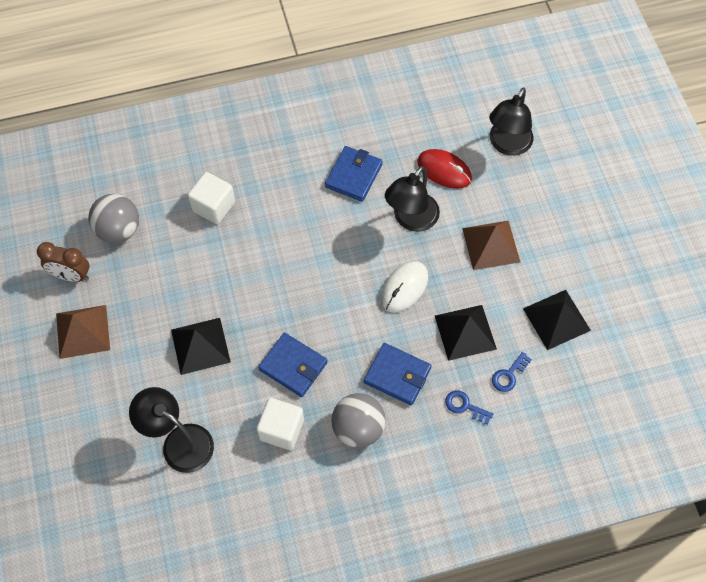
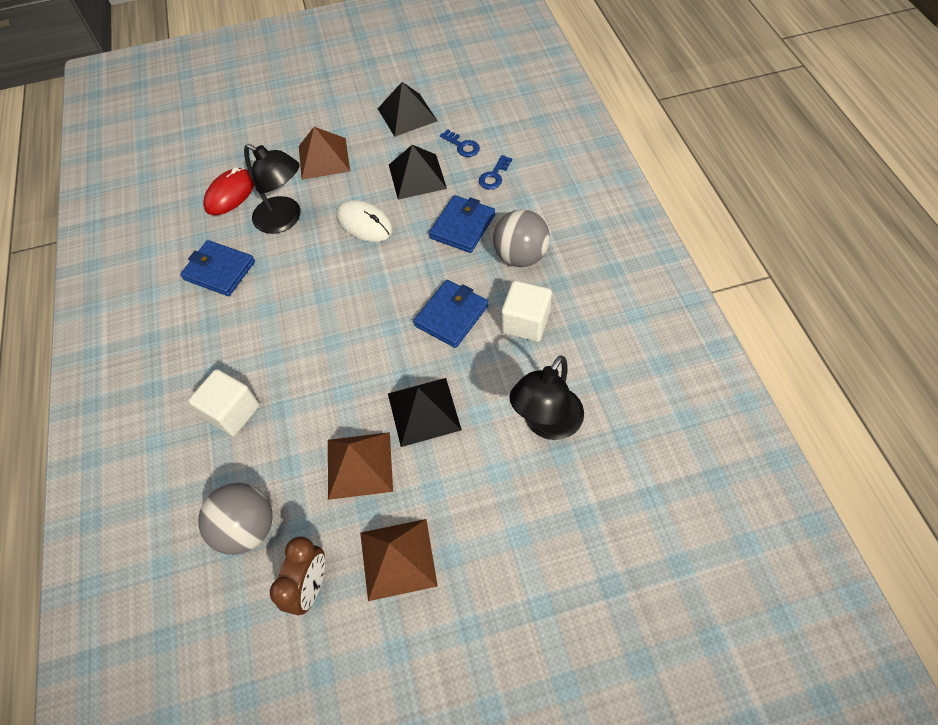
camera: 85 degrees left, 5 degrees down
black lamp [489,87,533,156] -> none
none -> brown pyramid [328,432,393,500]

